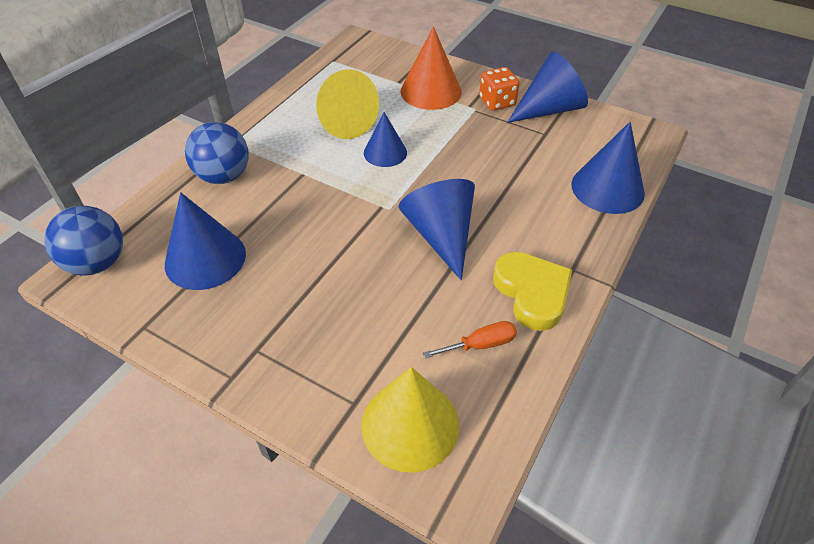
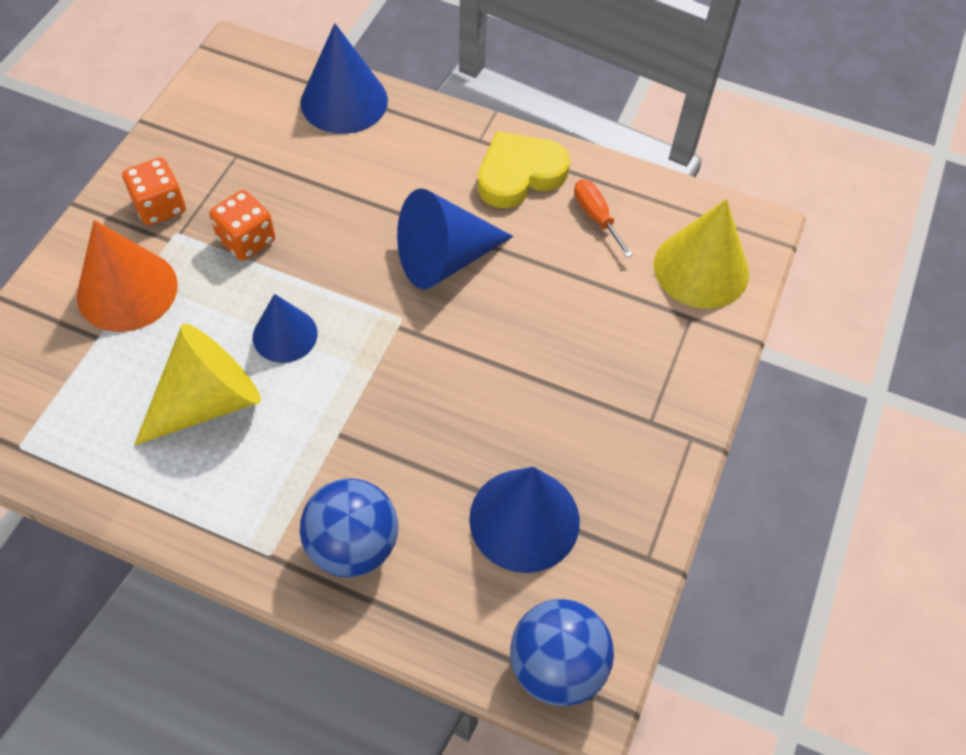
camera: 100 degrees left, 10 degrees up
blue cone [507,52,588,123] -> none
none -> orange dice [209,190,275,261]

